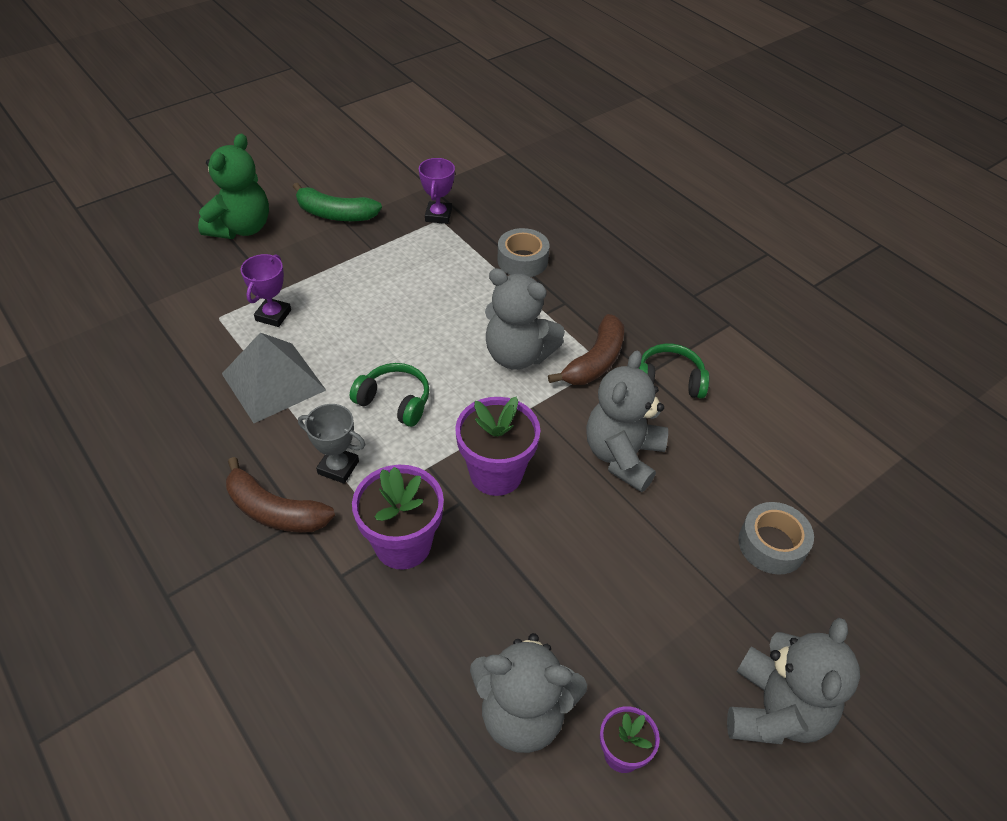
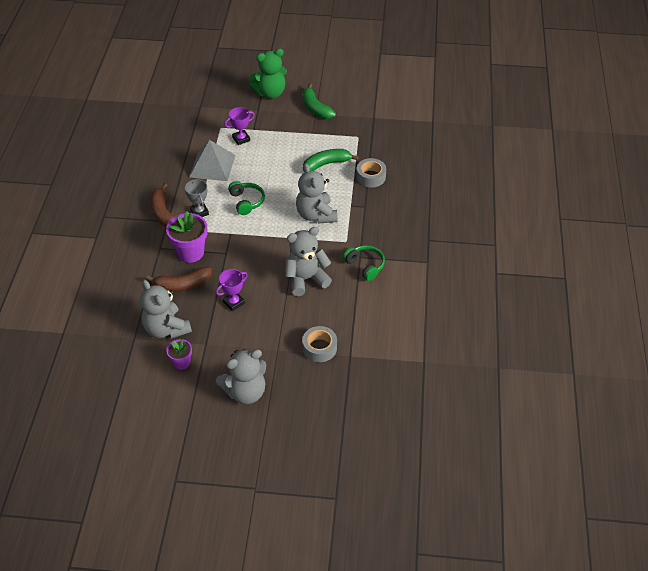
camera: 45 degrees right, 0 degrees up
purple trophy [419,158,455,224] -> purple trophy moved to [216,269,248,311]
purple flower pot [455,397,540,496] -> none
brown banana [548,314,624,385] -> brown banana moved to [146,267,212,292]
none -> green banana [303,149,359,173]

